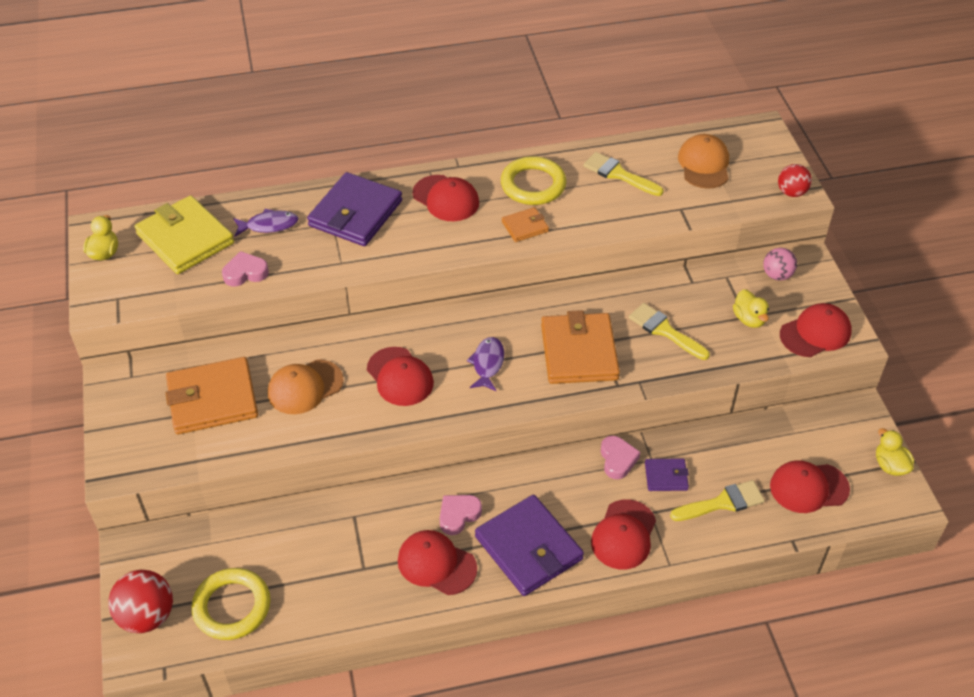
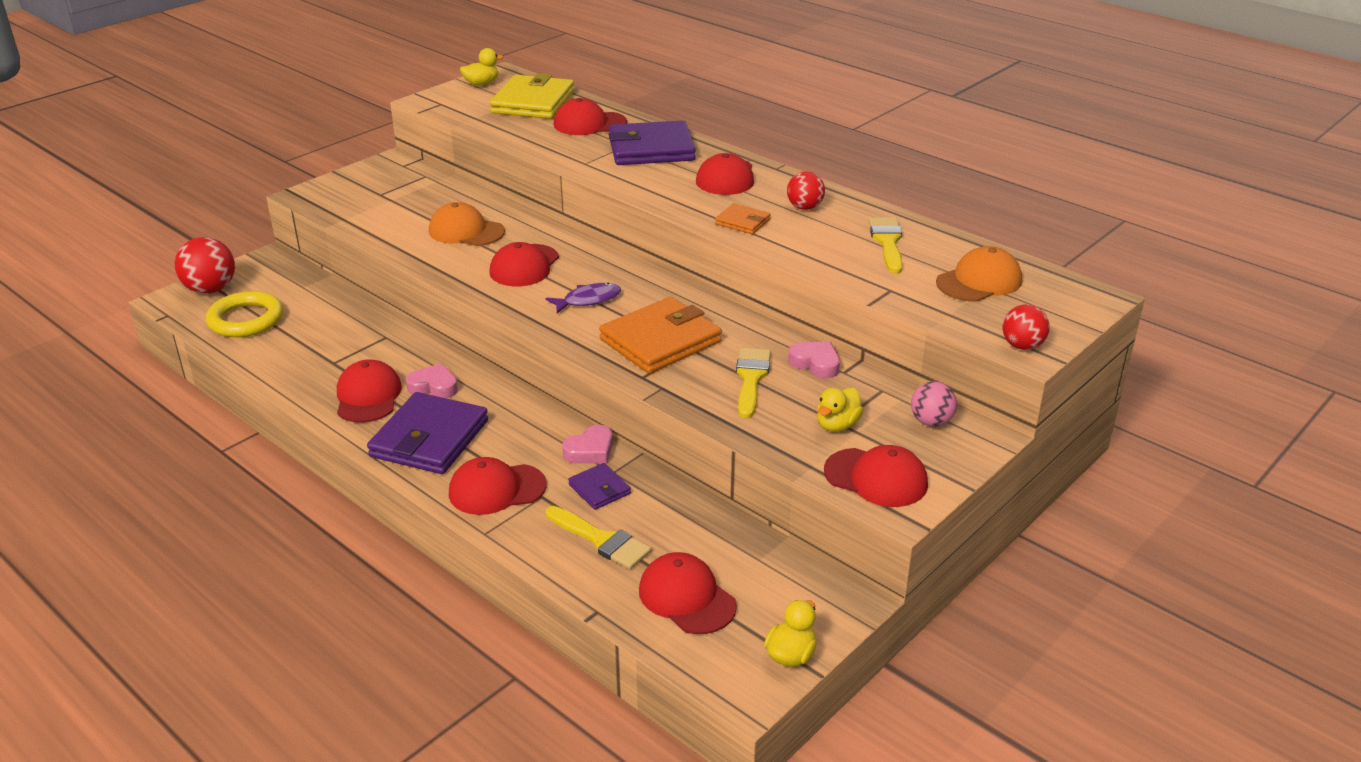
camera: 55 degrees right, 15 degrees down
orange wallet [165,357,258,434] -> none
pink heart [222,251,269,287] -> pink heart moved to [788,342,840,379]
purple fish [233,209,299,236] -> red cap [554,98,627,135]
yellow ring [501,156,567,205] -> red ball [787,171,825,210]

